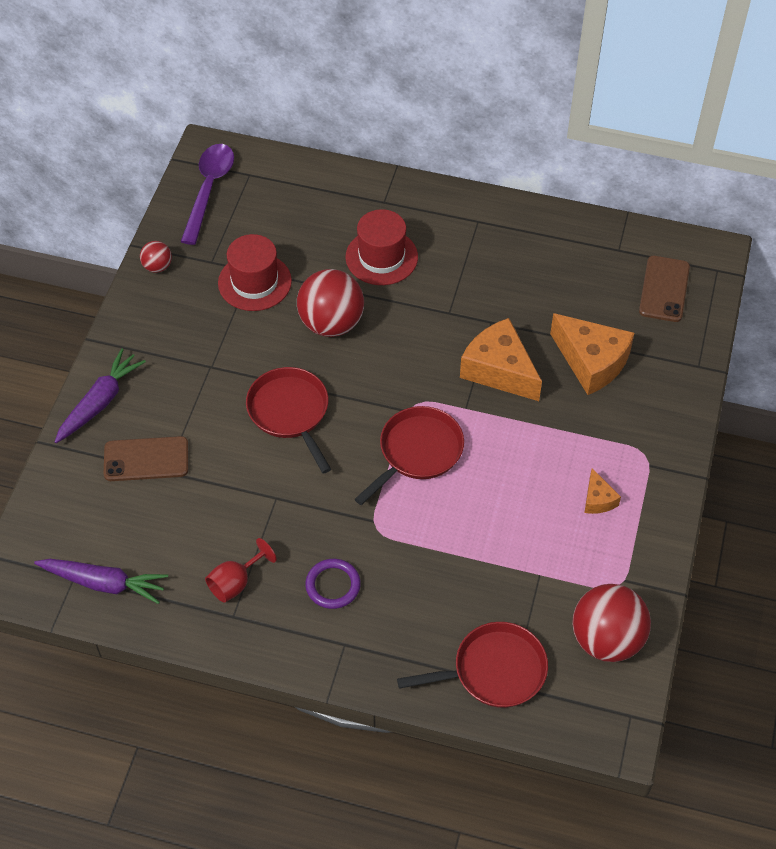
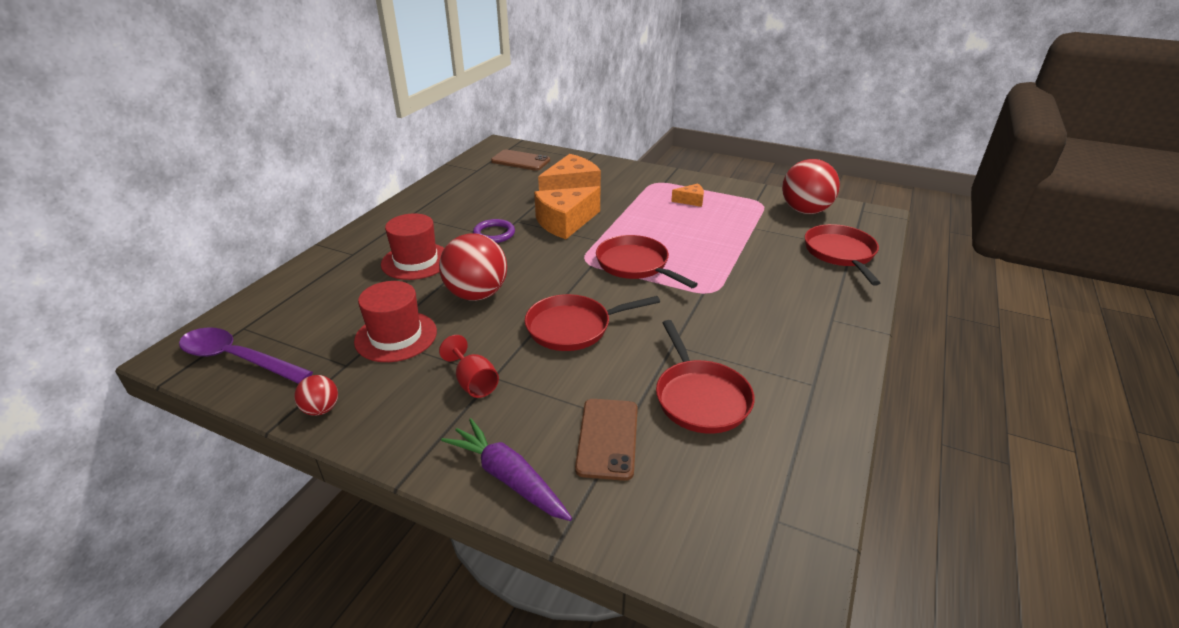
camera: 80 degrees left, 20 degrees down
purple carrot [34,559,168,604] -> none
red goblet [205,538,277,603] -> red goblet moved to [439,335,499,398]
purple ring [305,559,361,609] -> purple ring moved to [473,219,515,243]
none -> red pan [656,320,755,434]

